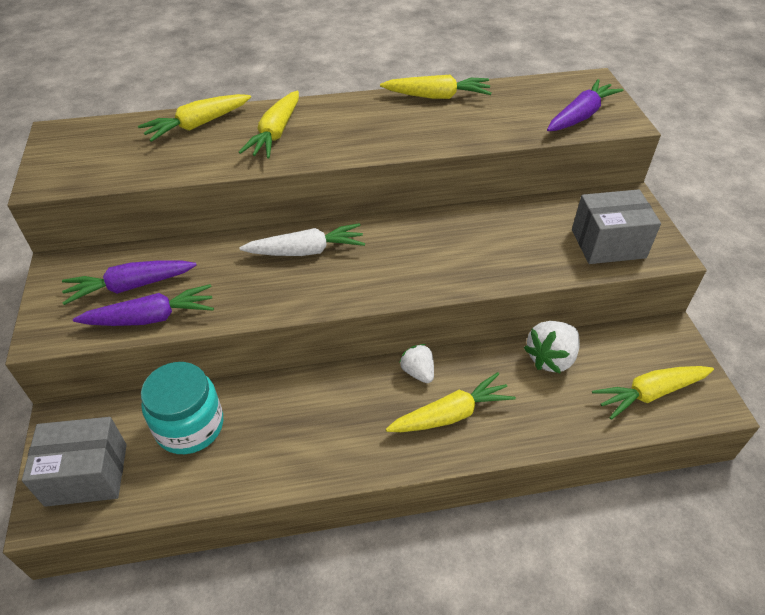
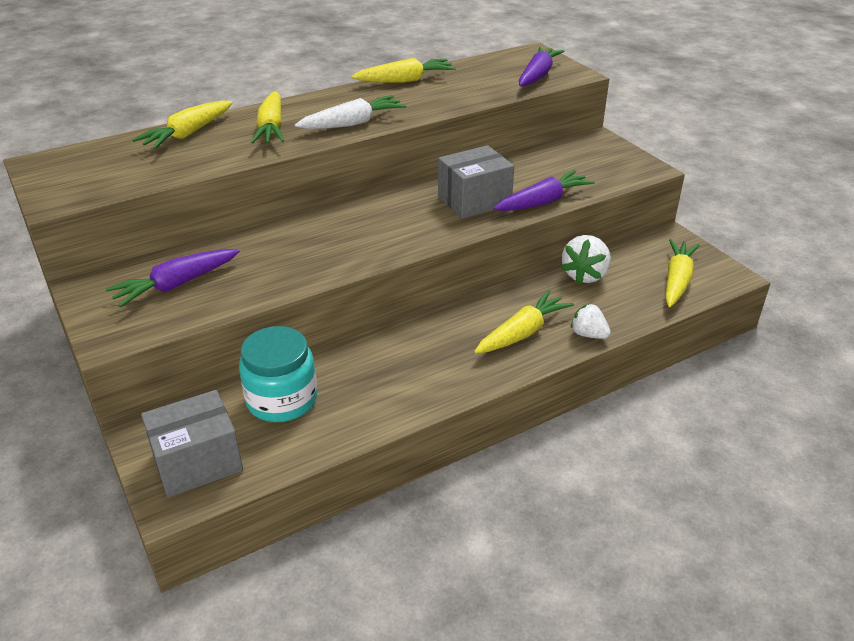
camera: 20 degrees left, 10 degrees down
purple carrot [73,284,214,326] -> purple carrot moved to [493,170,595,211]
white carrot [239,223,365,256] -> white carrot moved to [295,95,407,129]
white strawberry [399,344,434,383] -> white strawberry moved to [571,304,611,339]
grey box [572,189,661,264] -> grey box moved to [438,145,514,219]
yellow carrot [592,366,714,420] -> yellow carrot turned 150 degrees clockwise [665,239,700,307]

